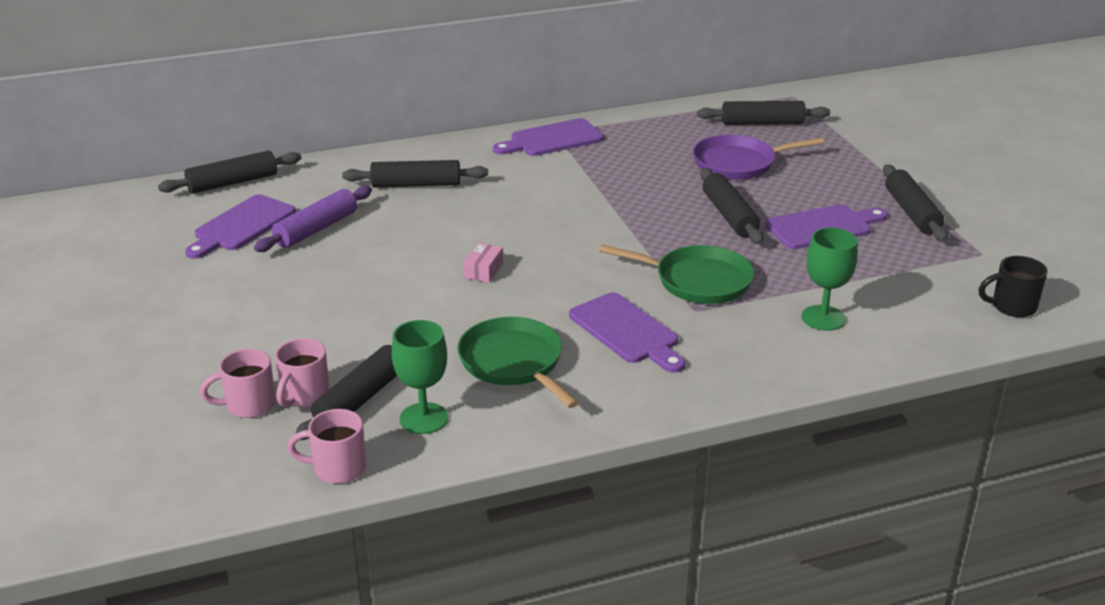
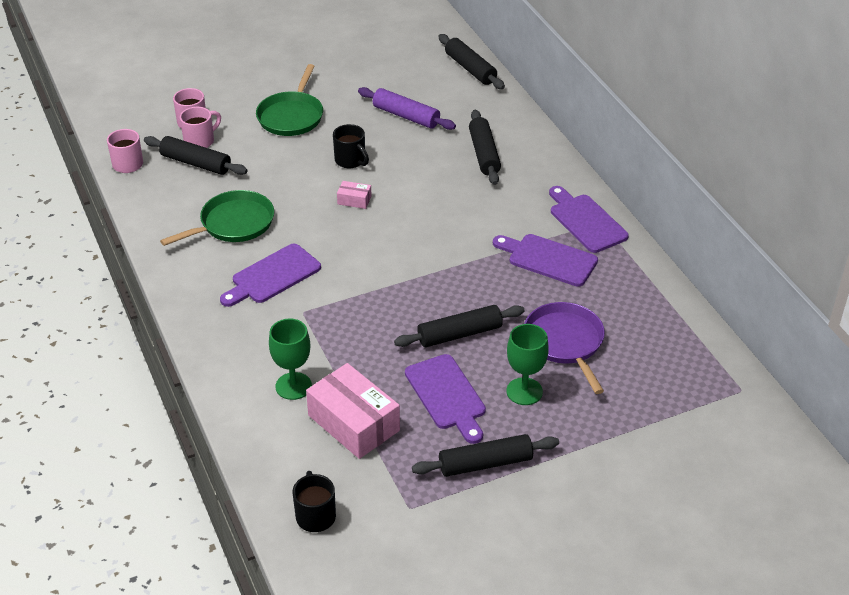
camera: 85 degrees right, 10 degrees up
purple cutting board [185,195,296,259] -> purple cutting board moved to [493,234,598,287]
pink mug [275,338,330,407] -> pink mug turned 120 degrees clockwise [180,107,221,148]
green goblet [392,320,448,434] -> green goblet moved to [506,324,549,405]
green pan [599,244,754,304] -> green pan moved to [256,64,323,136]
black rolling pin [697,101,830,125] -> none
none -> pink box [306,363,400,459]
none -> black mug [333,124,369,168]

